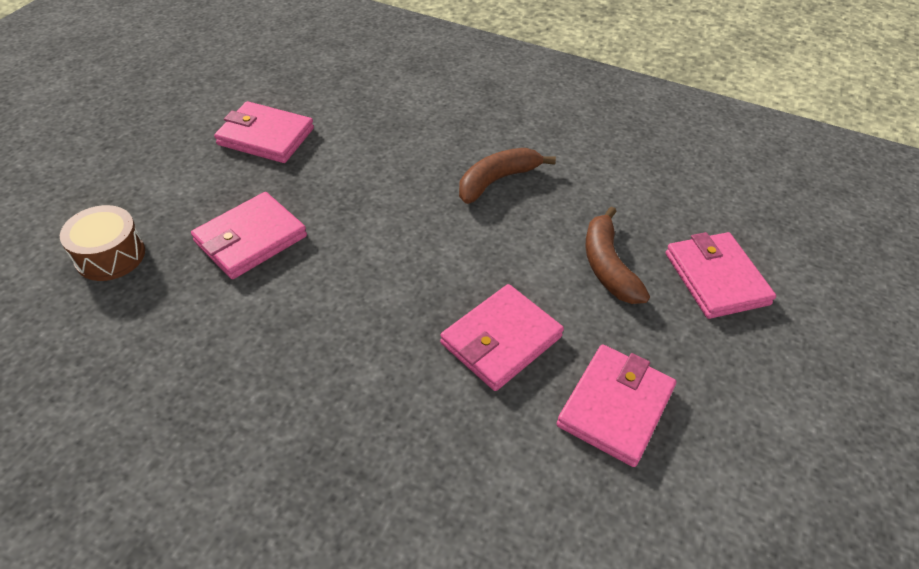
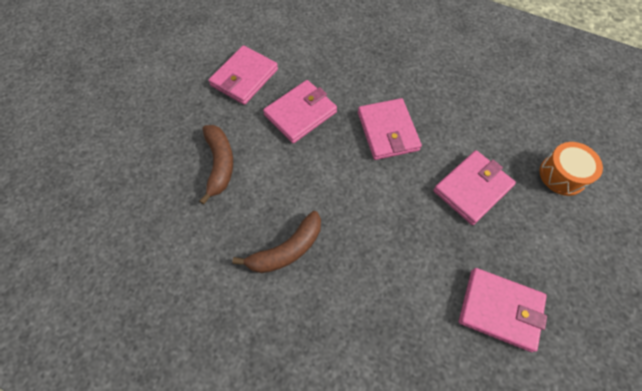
camera: 175 degrees left, 15 degrees up
brown drum [60,205,145,281] -> orange drum [540,142,603,196]
pink wallet [666,232,776,319] -> pink wallet moved to [358,98,422,160]

